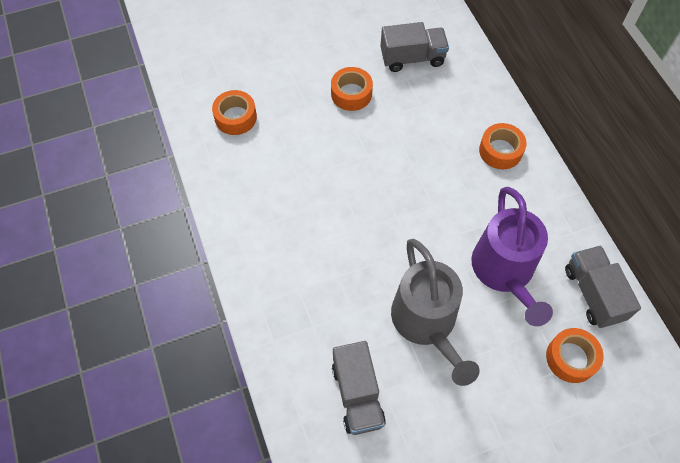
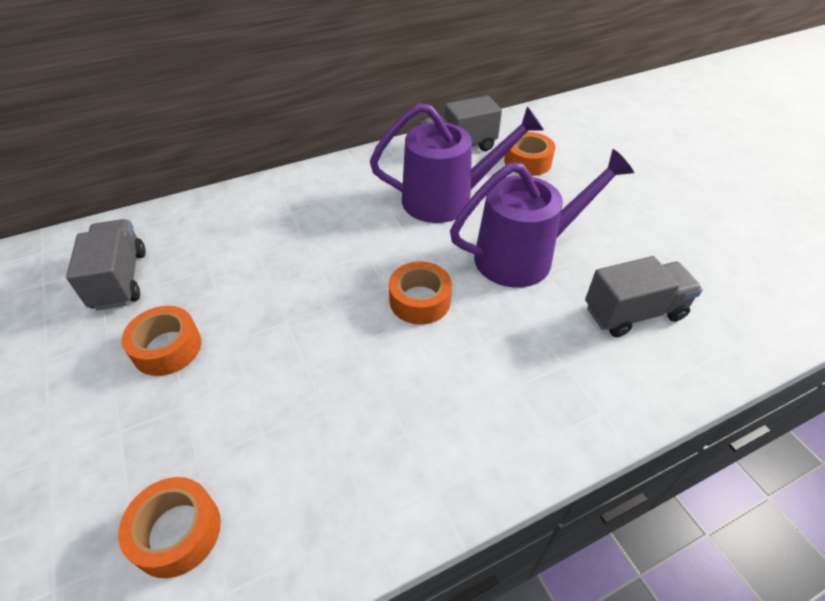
camera: 95 degrees left, 15 degrees down
grey watering can [391,239,480,386] -> purple watering can [450,149,634,288]
orange tape [479,123,527,169] -> orange tape moved to [389,261,452,325]

